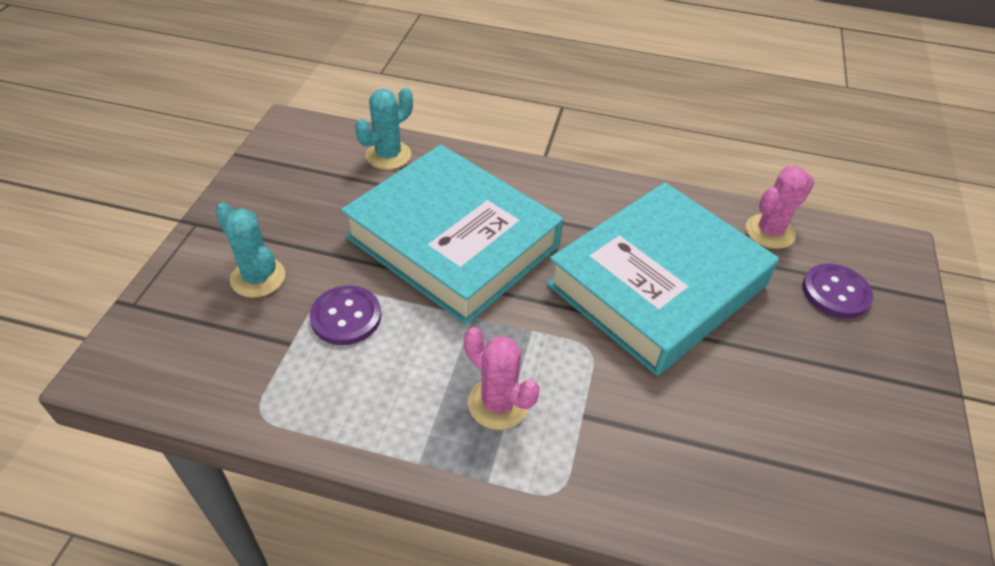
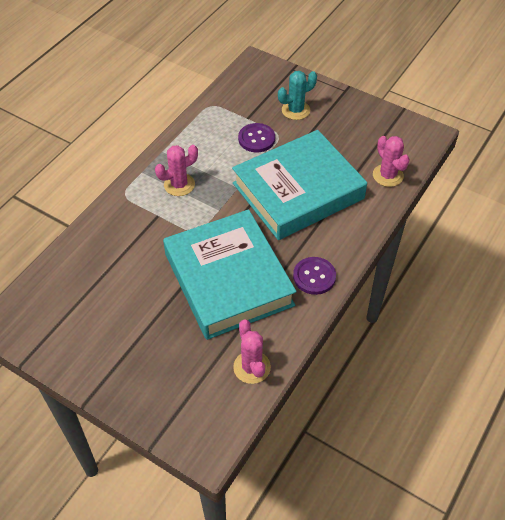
camera: 110 degrees right, 5 degrees up
turquoise cactus [355,88,413,170] -> pink cactus [373,136,410,187]
purple button [802,263,873,318] -> purple button moved to [293,257,336,295]

